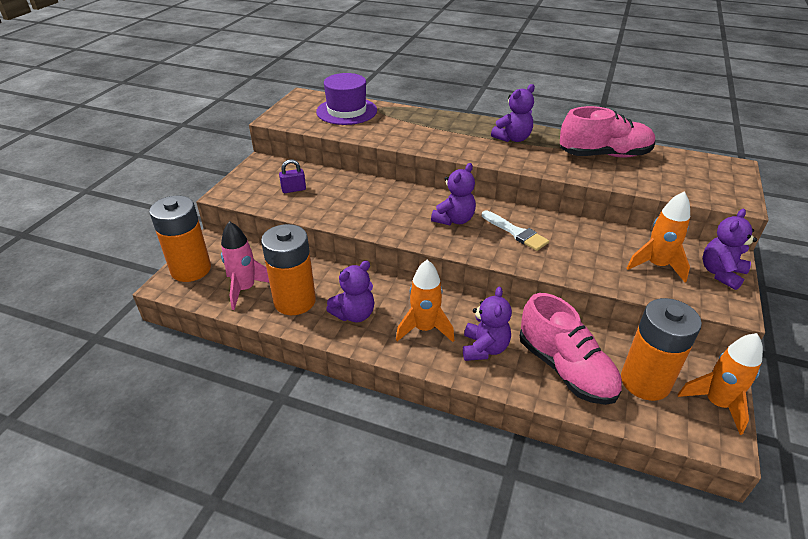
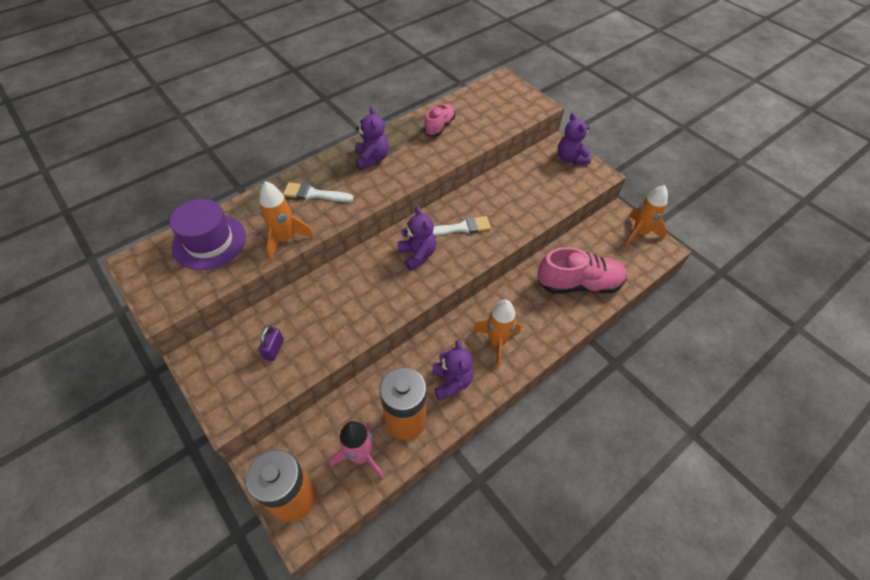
camera: 60 degrees left, 15 degrees up
purple teddy bear [463,287,512,361] -> none
pink shoe [560,106,655,157] -> pink shoe [424,104,455,136], size x0.58
orange battery [621,298,702,401] -> none
orange rocket [626,191,690,283] -> orange rocket moved to [259,181,314,260]
none -> white brush [283,182,354,202]

